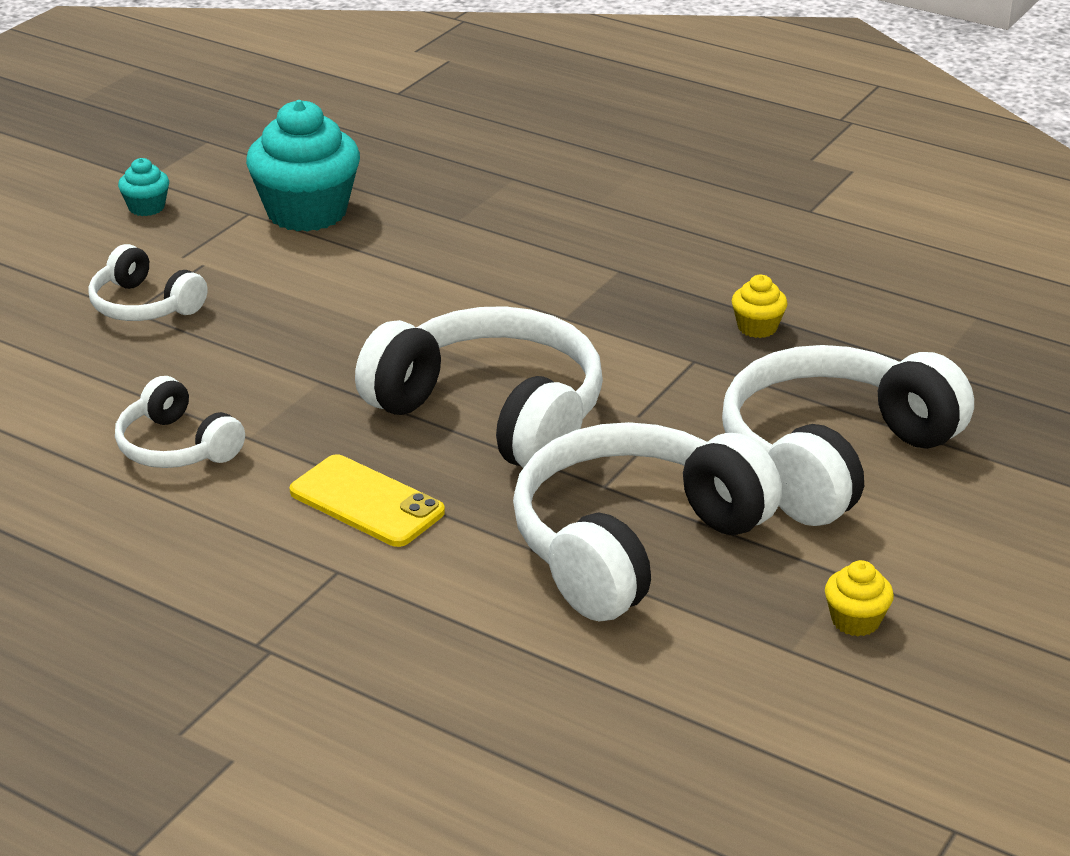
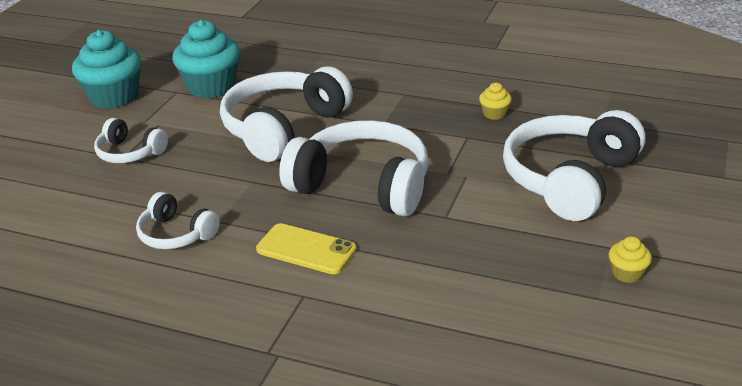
camera: 10 degrees left, 0 degrees up
turquoise cupcake [118,158,169,216] -> turquoise cupcake [72,30,141,109], size x2.21
white headphones [513,422,782,621] -> white headphones moved to [220,66,353,162]

